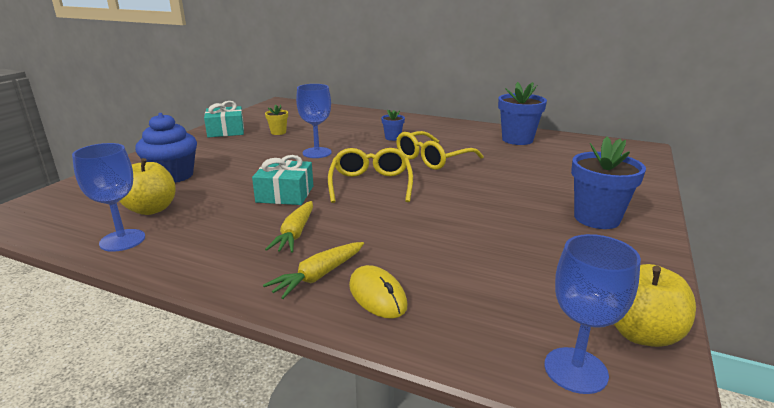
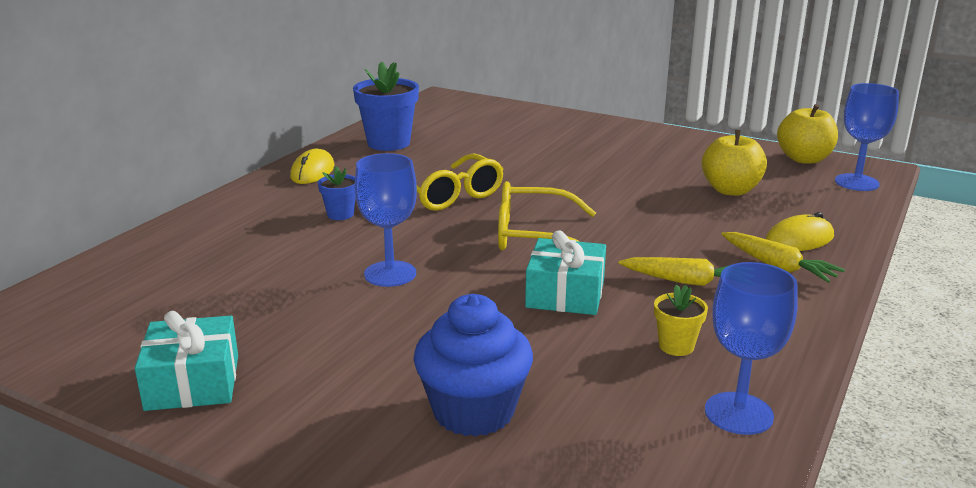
camera: 85 degrees left, 0 degrees up
yellow apple [119,158,176,215] -> yellow apple moved to [702,130,767,196]
yellow flower pot [265,104,288,135] -> yellow flower pot moved to [654,284,708,356]
blue flower pot [571,137,646,229] -> none
none -> yellow mouse [290,149,334,184]

